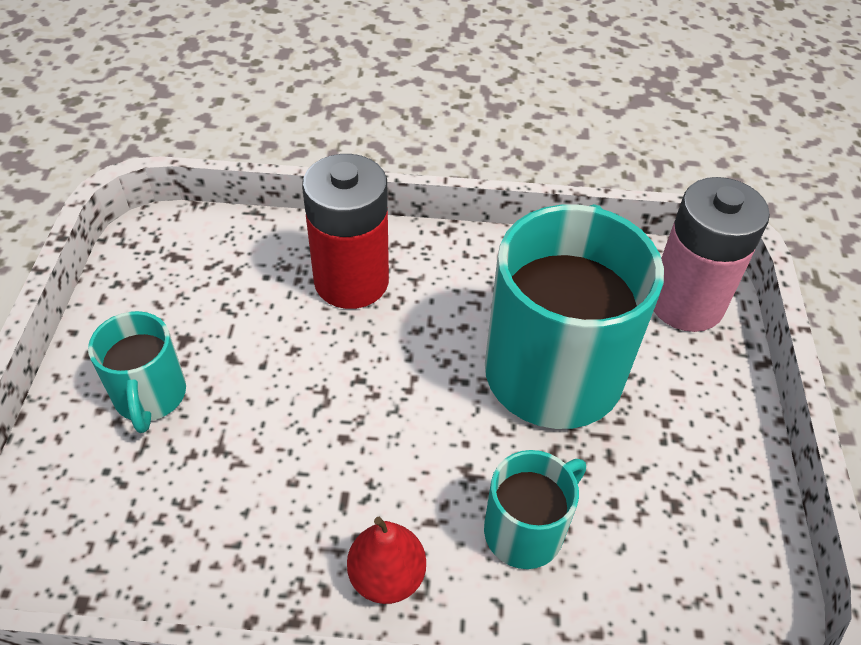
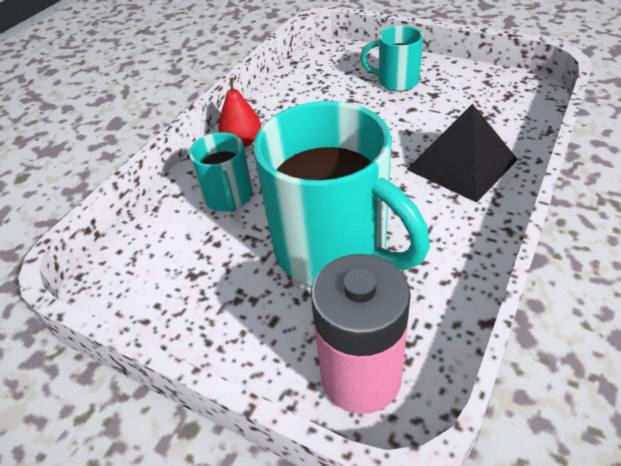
camera: 120 degrees right, 5 degrees down
red battery [302,154,389,309] -> black pyramid [406,104,518,203]

